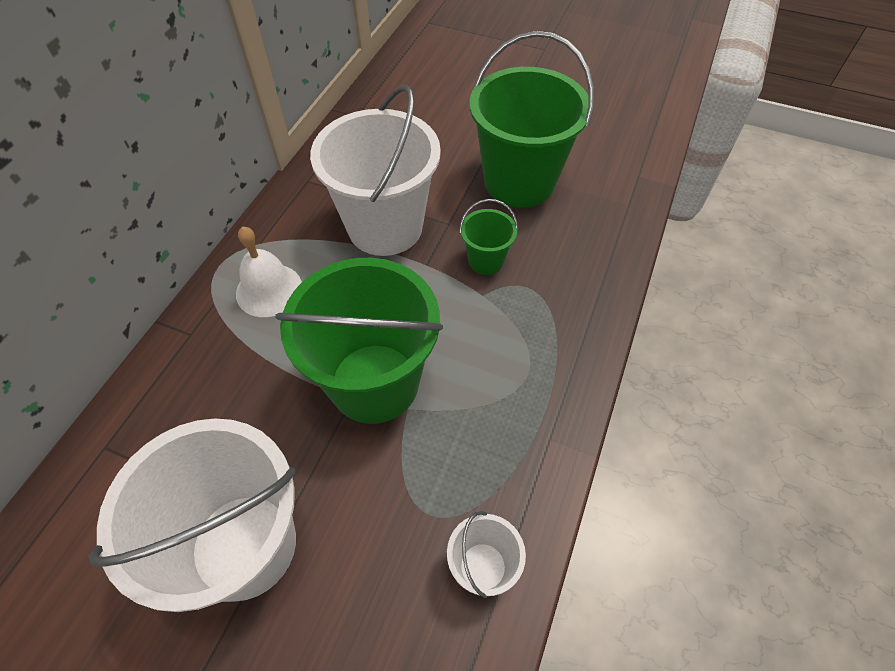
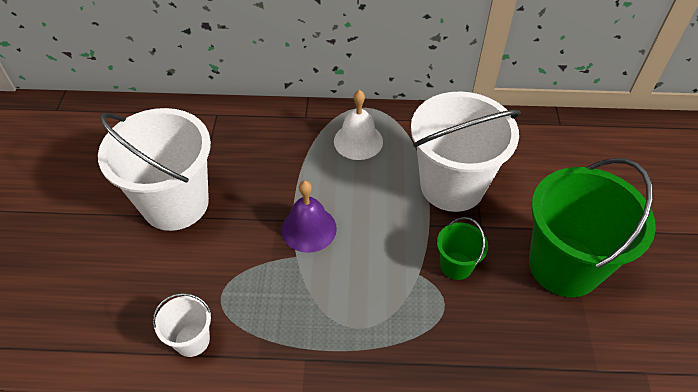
camera: 70 degrees right, 5 degrees down
green bucket [275,258,443,424] -> purple bell [281,180,337,253]

